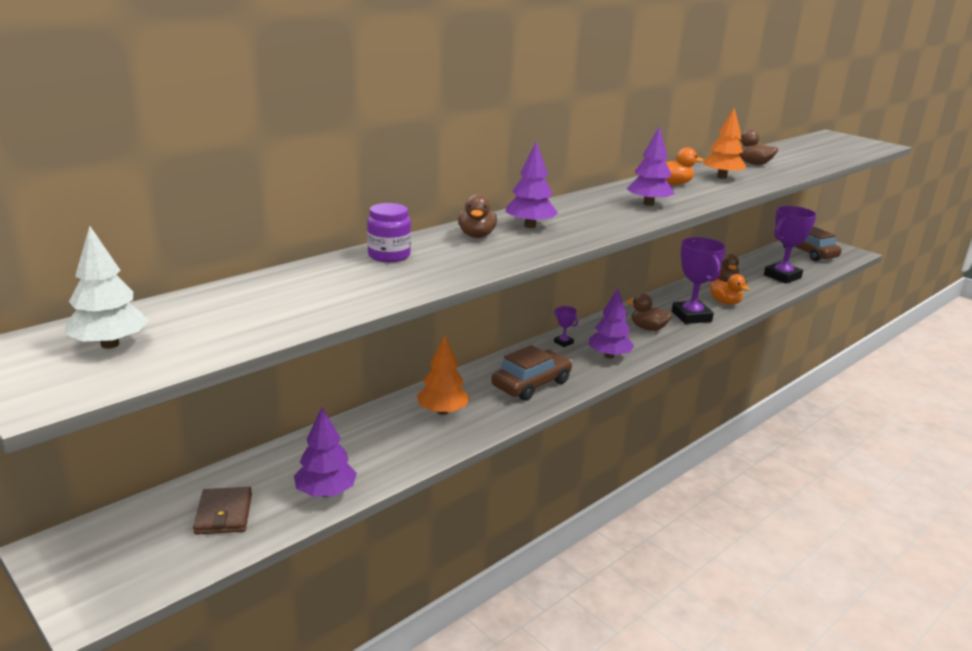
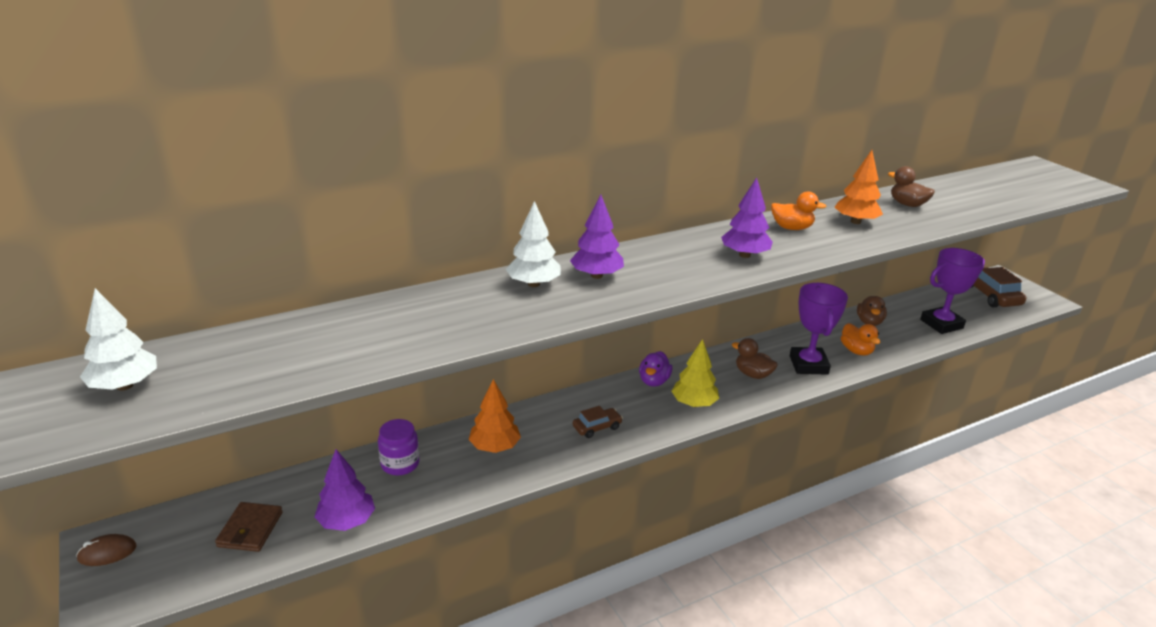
camera: 15 degrees right, 5 degrees up
purple jar [367,203,411,262] -> purple jar moved to [378,419,419,475]
brown duck [458,194,497,238] -> white tree [506,201,561,287]
brown car [491,345,572,401] -> brown car [573,406,623,438], size x0.56
purple trophy [554,306,578,347] -> purple duck [639,351,673,387]
purple tree [589,288,634,359] -> yellow tree [671,339,719,407]
none -> brown mouse [76,534,137,566]

